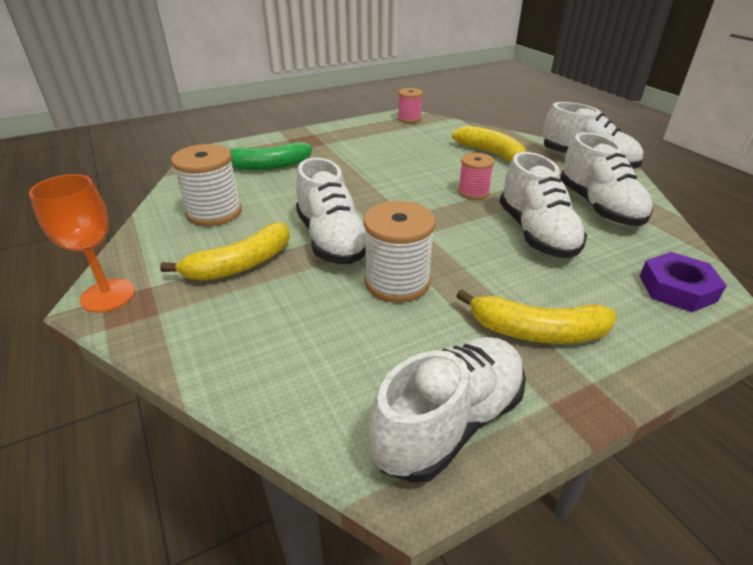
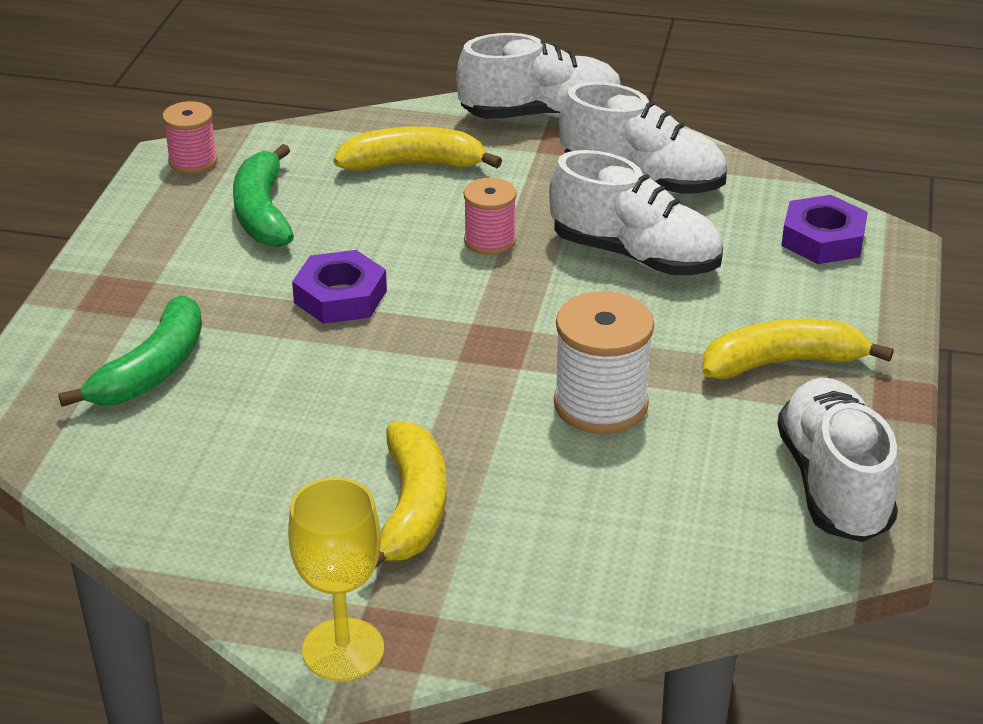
camera: 50 degrees left, 0 degrees up
orange goblet [29,174,135,313] -> yellow goblet [288,477,384,681]
white spool [171,144,242,226] -> none
white shoe [296,157,366,264] -> none
yellow banana [456,290,616,344] -> yellow banana turned 150 degrees counterclockwise [702,318,894,379]
none -> green banana [233,144,294,247]
none -> purple nut [292,250,387,324]

